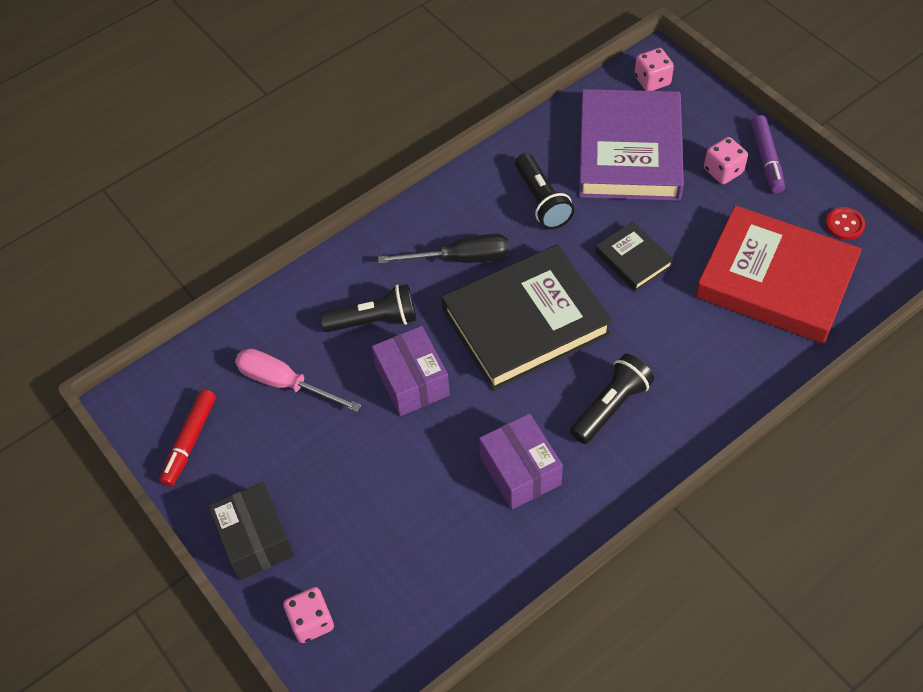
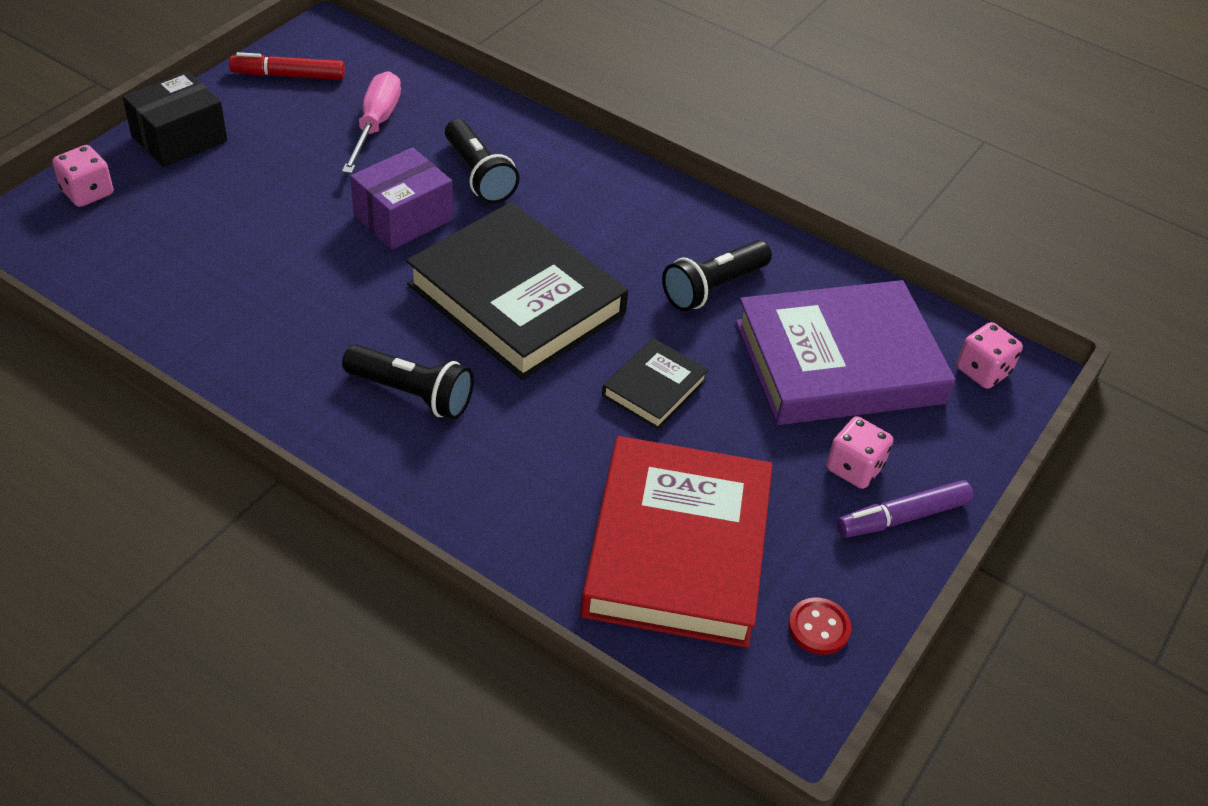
camera: 65 degrees right, 10 degrees down
black screwdriver [378,234,509,264] -> none
purple box [479,413,563,510] -> none

